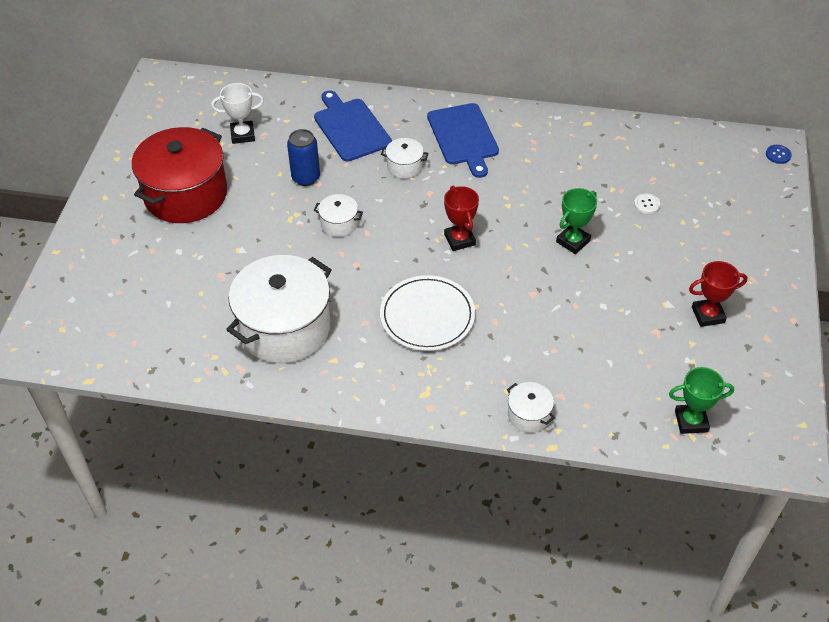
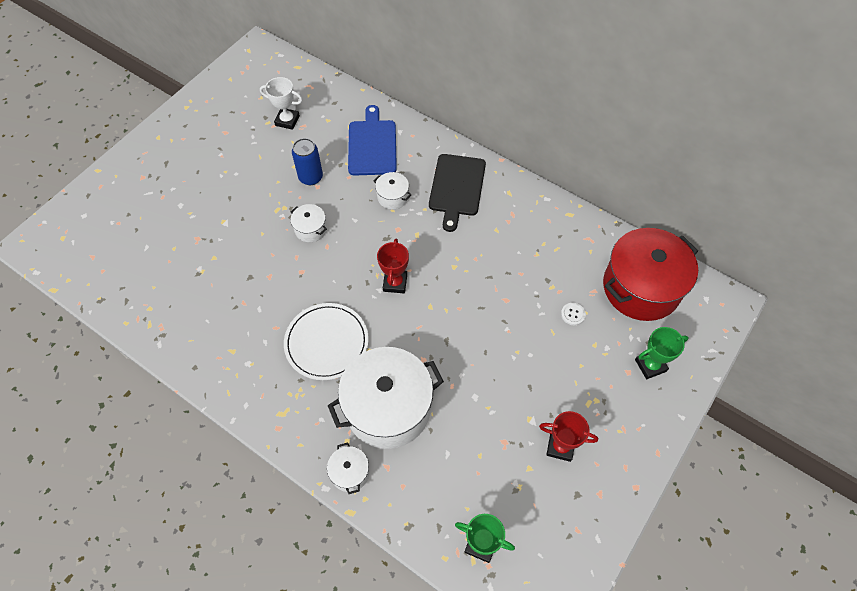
camera: 25 degrees right, 10 degrees up
red pot [132,127,227,223] -> red pot moved to [603,228,698,321]
white pot [226,255,332,363] -> white pot moved to [328,347,444,449]
blue cutting board [427,103,499,178] -> black cutting board [429,154,486,232]
green trophy [556,188,597,254] -> green trophy moved to [635,327,689,379]
blue button [766,145,792,164] -> none

